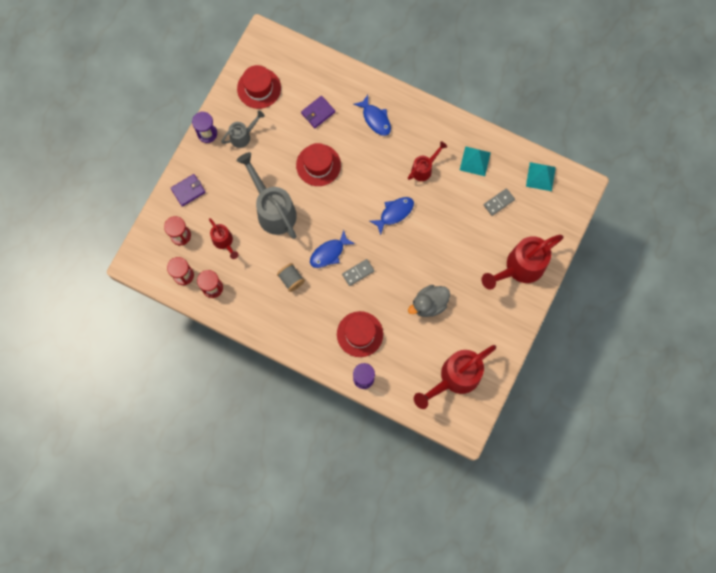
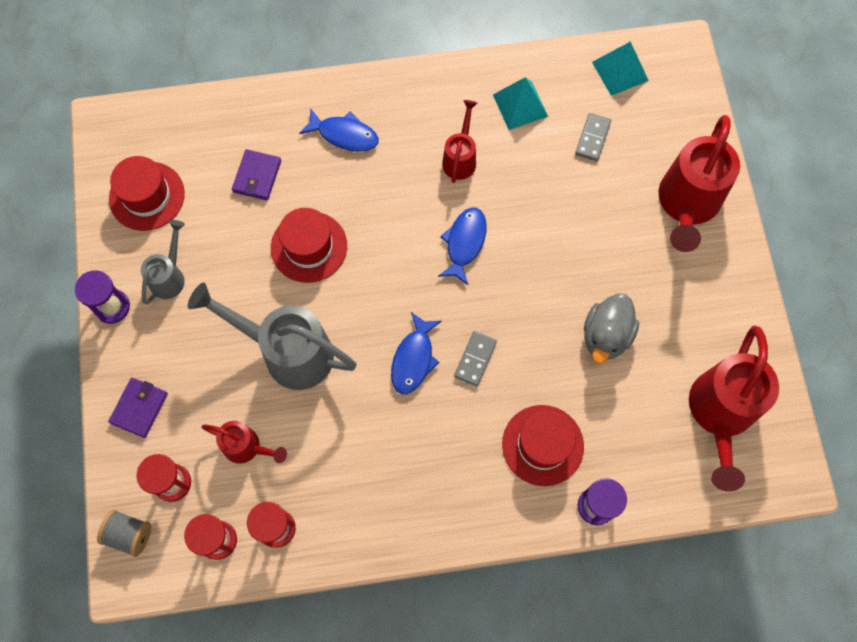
camera: 35 degrees left, 5 degrees down
grey spool [277,263,305,292] -> grey spool moved to [97,510,151,557]

